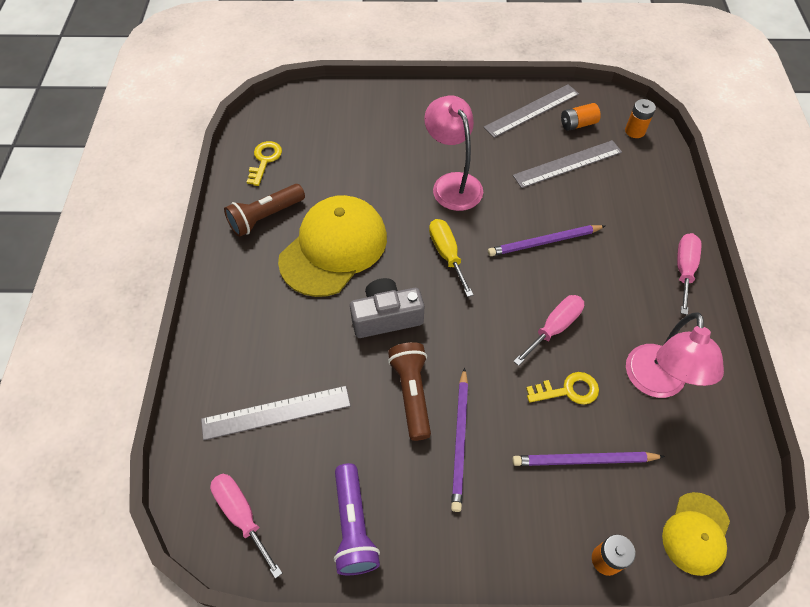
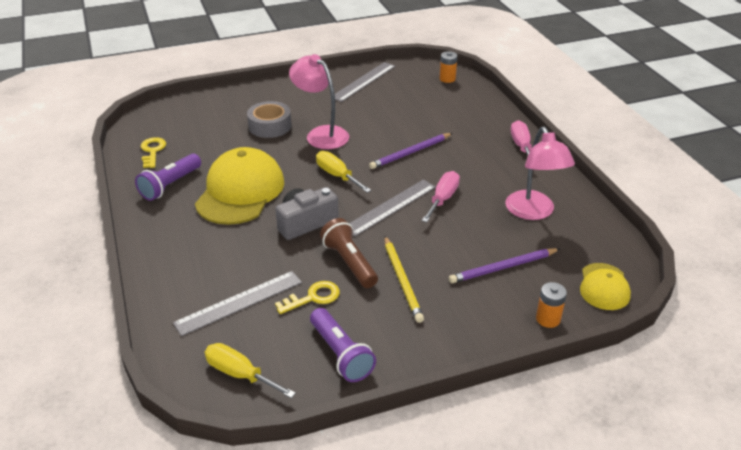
camera: 20 degrees left, 20 degrees down
pink screwdriver [210,474,282,579] -> yellow screwdriver [205,343,296,398]
brown flashlight [224,184,305,237] -> purple flashlight [135,154,201,201]
purple pencil [451,367,468,512] -> yellow pencil [384,236,424,323]
grey ruler [513,140,622,188] -> grey ruler moved to [349,179,436,236]
yellow key [526,372,599,405] -> yellow key moved to [275,281,340,314]
orange battery [561,103,600,131] -> none
none -> grey tape [247,101,292,138]

